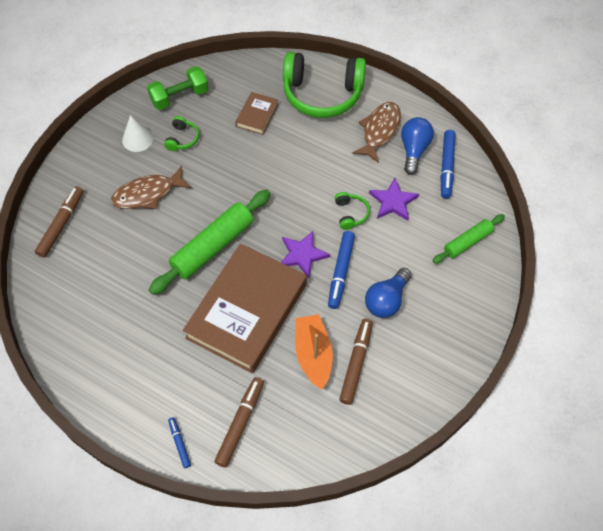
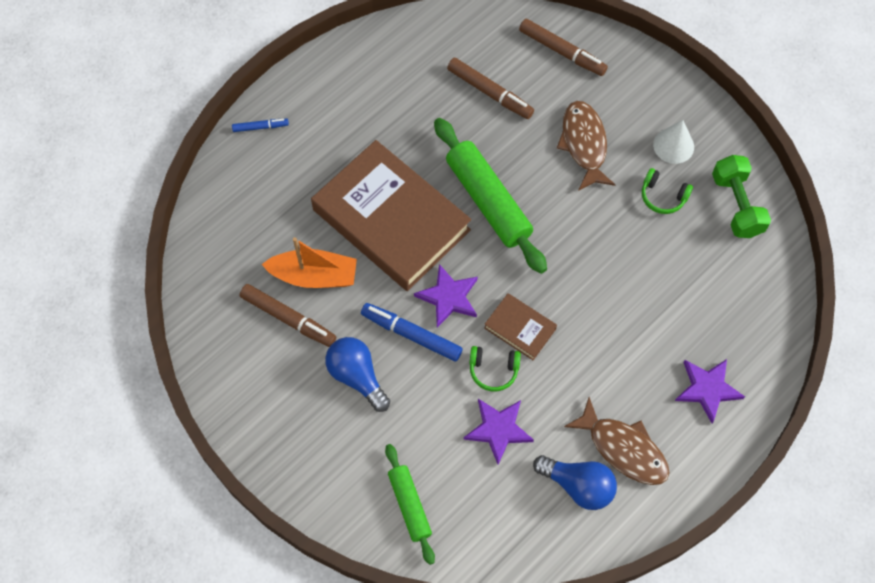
camera: 105 degrees right, 5 degrees up
brown marker [214,377,264,467] -> brown marker moved to [447,58,534,119]
brown book [235,92,278,135] -> brown book moved to [484,293,557,360]
green headphones [283,52,366,118] -> purple star [675,359,745,423]
blue marker [441,130,456,199] -> none

